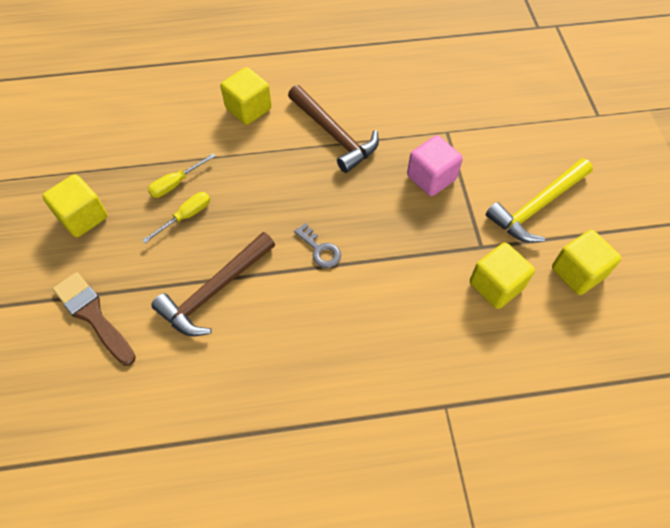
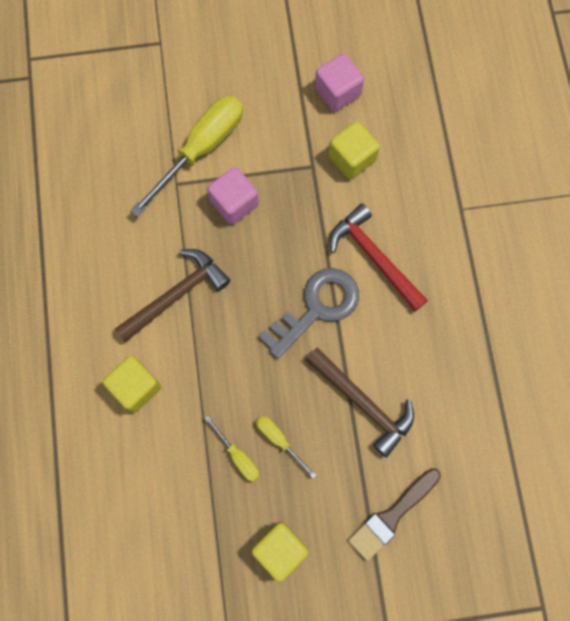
camera: 90 degrees left, 15 degrees up
grey key [294,223,341,268] -> grey key [259,268,359,359], size x2.05
yellow hammer [486,158,593,243] -> none
yellow cube [552,230,621,295] -> pink cube [315,53,364,112]
none -> yellow screwdriver [130,95,243,217]
none -> red hammer [330,204,428,311]

